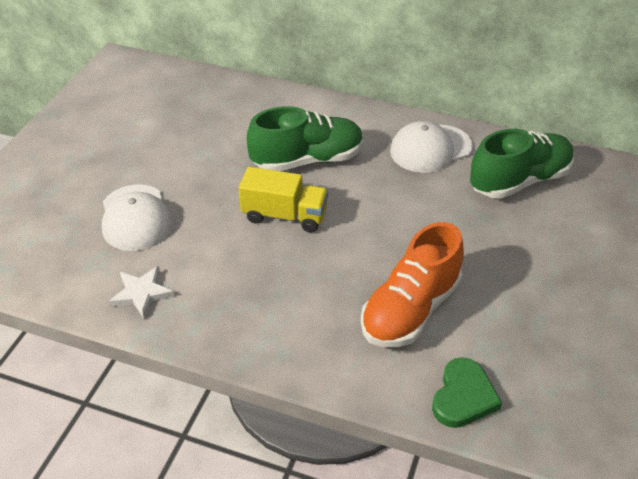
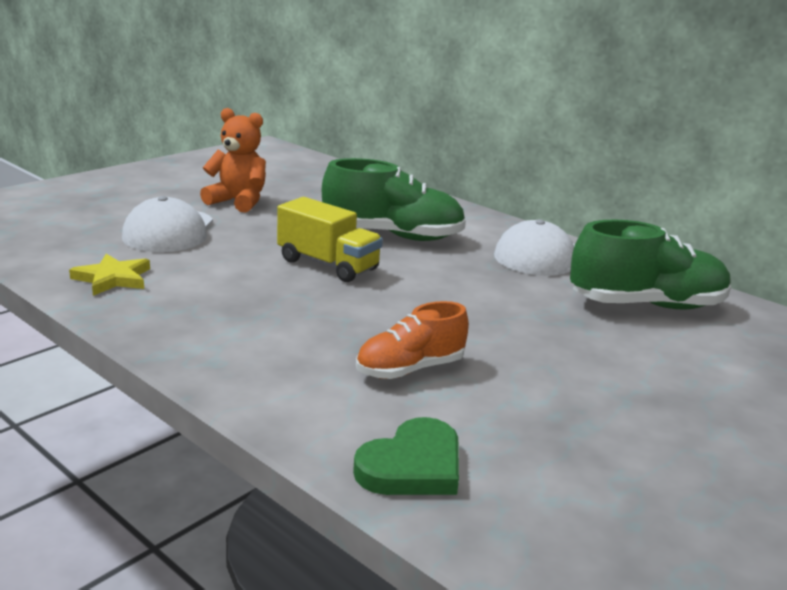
camera: 20 degrees right, 20 degrees down
white star [109,266,175,318] -> yellow star [69,254,150,296]
orange shoe [361,222,464,347] -> orange shoe [356,301,469,379], size x0.62
none -> orange teddy bear [200,108,266,213]

